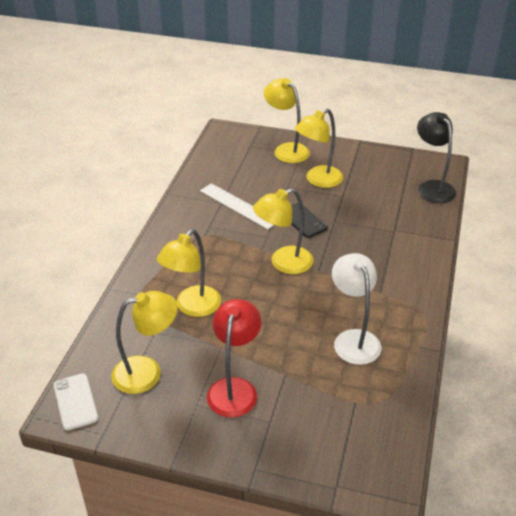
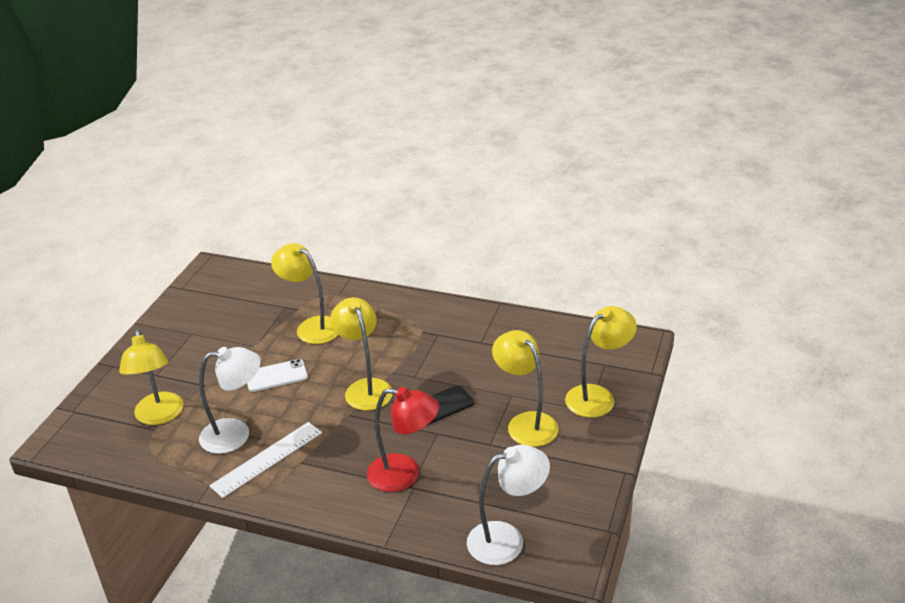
camera: 95 degrees right, 5 degrees down
white phone [53,373,98,430] -> white phone moved to [247,359,308,392]
yellow lamp [111,291,178,394] -> yellow lamp moved to [119,329,183,425]
white ruler [200,183,274,229] -> white ruler moved to [209,422,322,498]
red lamp [207,299,261,417] -> red lamp moved to [367,387,439,492]
black lamp [417,112,456,203] -> white lamp [467,445,550,565]

